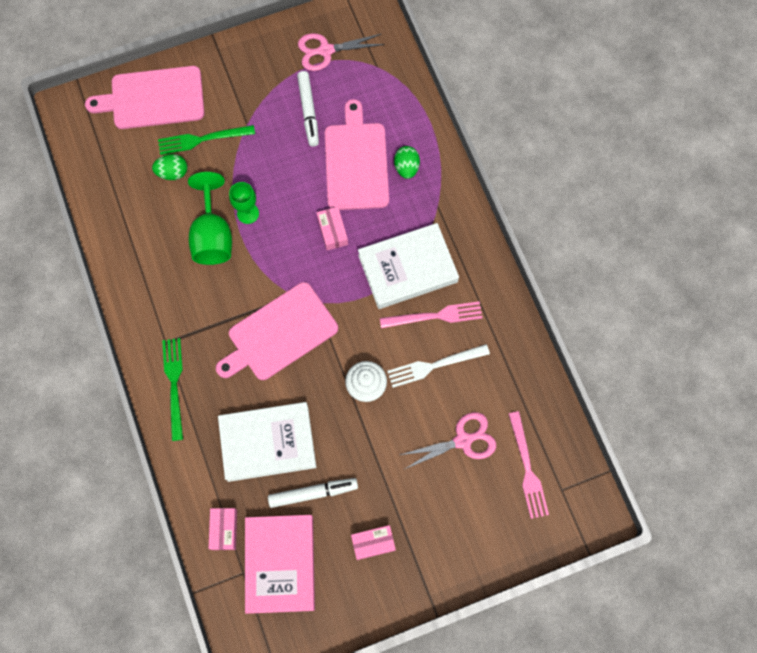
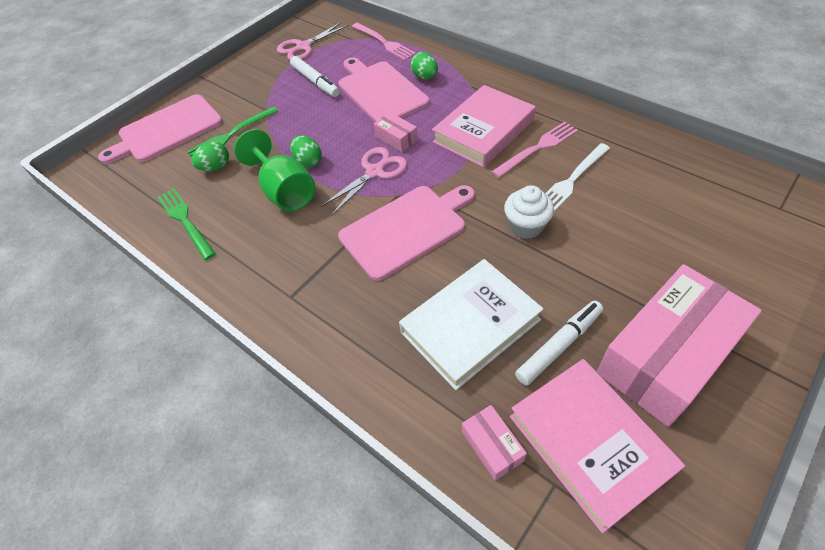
camera: 25 degrees left, 20 degrees down
green fork [162,338,183,441] -> green fork moved to [157,188,216,260]
pink cutting board [216,282,338,380] -> pink cutting board turned 150 degrees counterclockwise [338,185,475,281]
green goblet [229,182,259,224] -> green egg [290,136,322,167]
pink box [351,525,396,560] -> pink box [597,264,762,427], size x2.42
white book [358,223,459,309] -> pink book [432,85,536,167]
pink scissors [400,412,496,469] -> pink scissors moved to [321,147,407,215]
pink fork [509,411,549,519] -> pink fork moved to [352,23,416,61]

